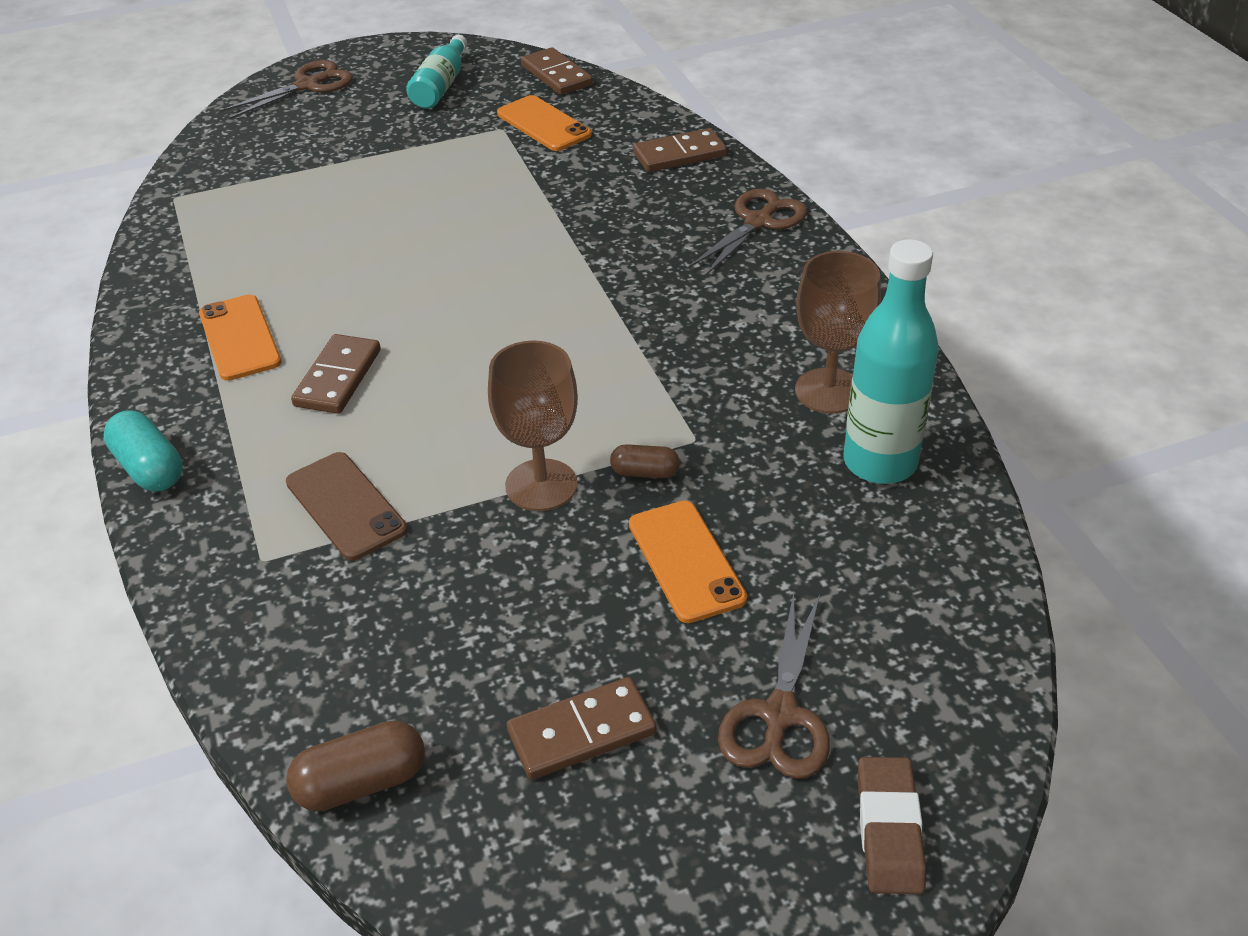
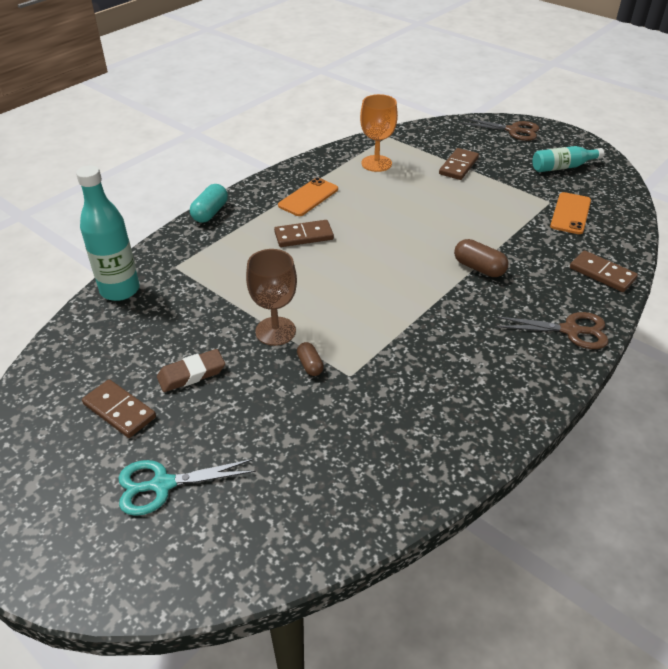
camera: 60 degrees right, 0 degrees up
brown phone [286,452,408,561] -> none
brown capsule [286,720,425,811] -> brown capsule moved to [454,239,508,277]
brown domino [521,47,593,95] -> brown domino moved to [439,148,479,180]
orange phone [629,500,747,623] -> none
brown scissors [718,593,830,779] -> turquoise scissors [118,459,256,516]
brown goblet [795,251,881,414] -> none
turquoise bottle [843,239,939,484] -> turquoise bottle moved to [76,165,140,301]
brown eraser [858,757,926,894] -> brown eraser moved to [157,349,225,392]
none -> orange goblet [360,94,398,172]

